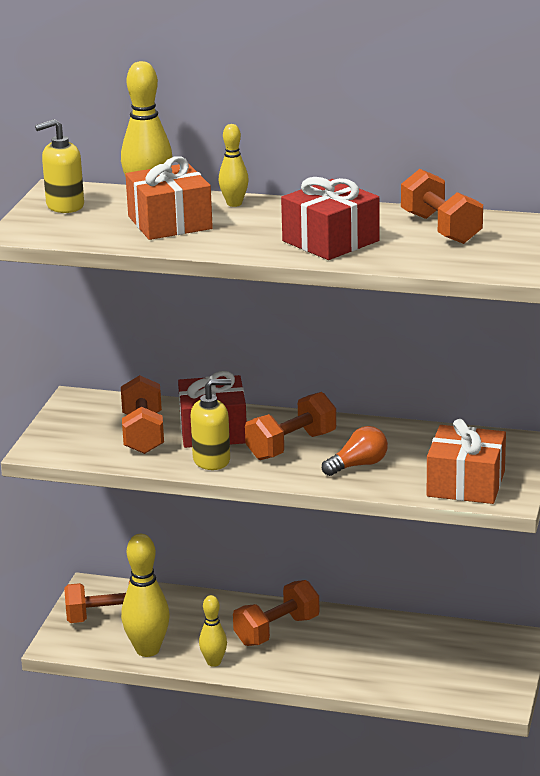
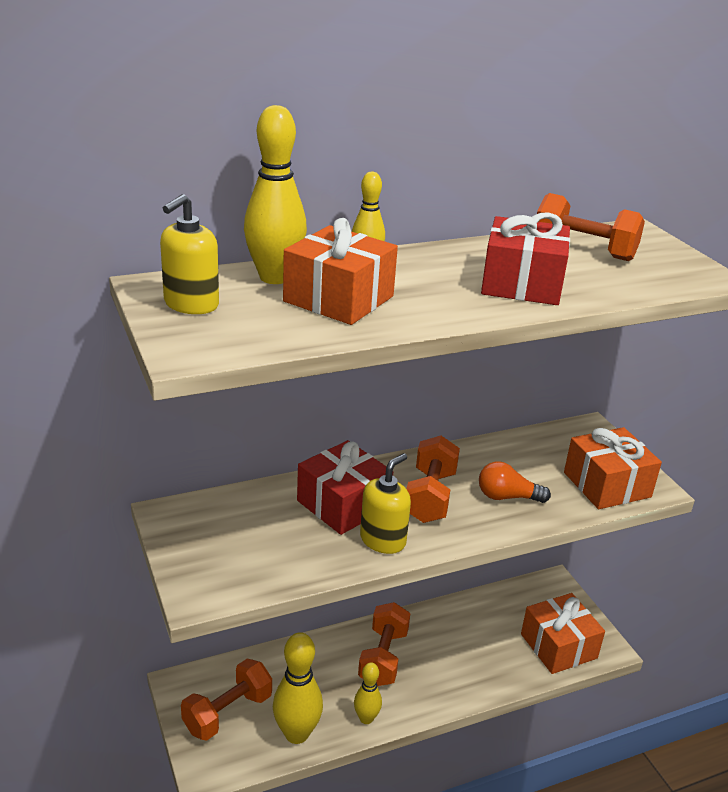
camera: 40 degrees left, 5 degrees up
orange dumbbell [121,375,164,454] -> none
orange light bulb [322,426,388,476] -> orange light bulb turned 105 degrees counterclockwise [479,461,551,503]
none -> orange gift [521,593,605,674]

